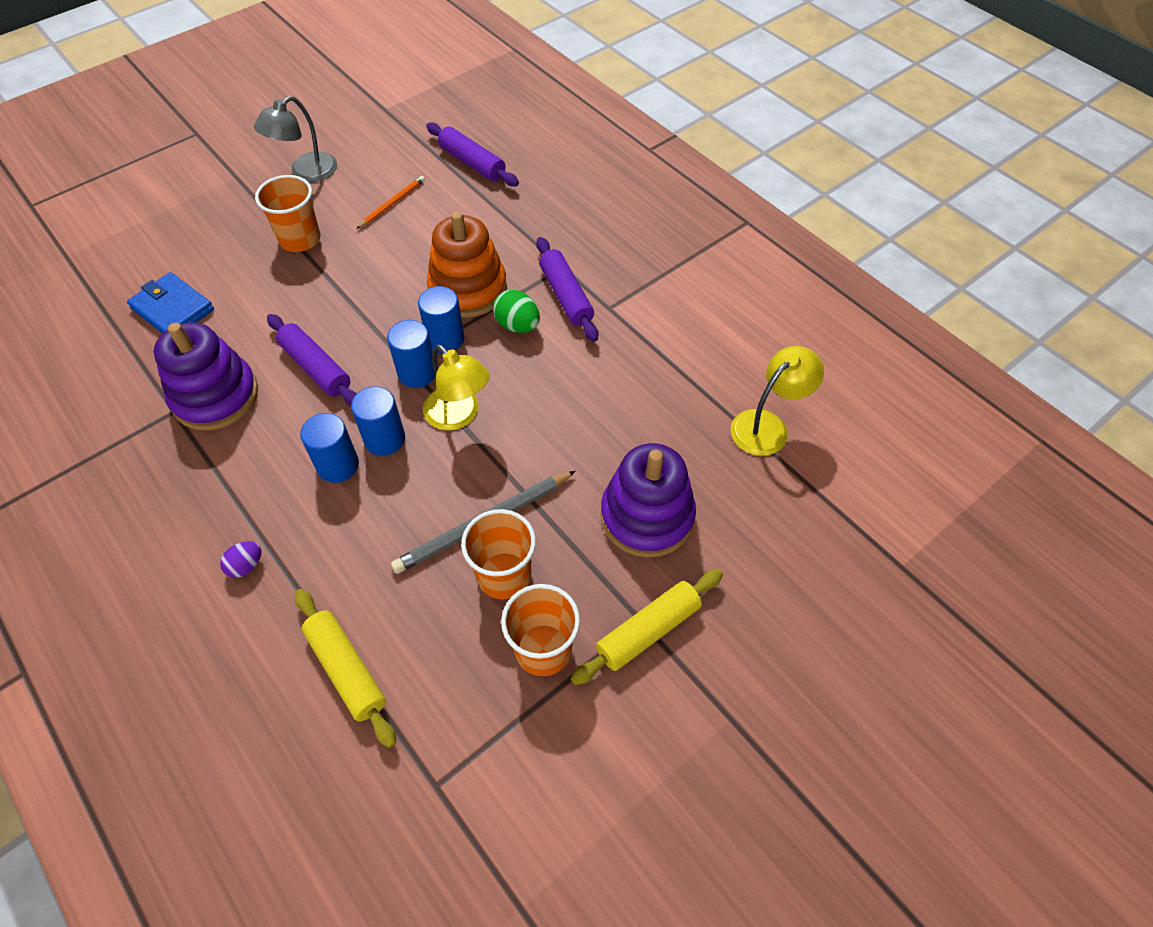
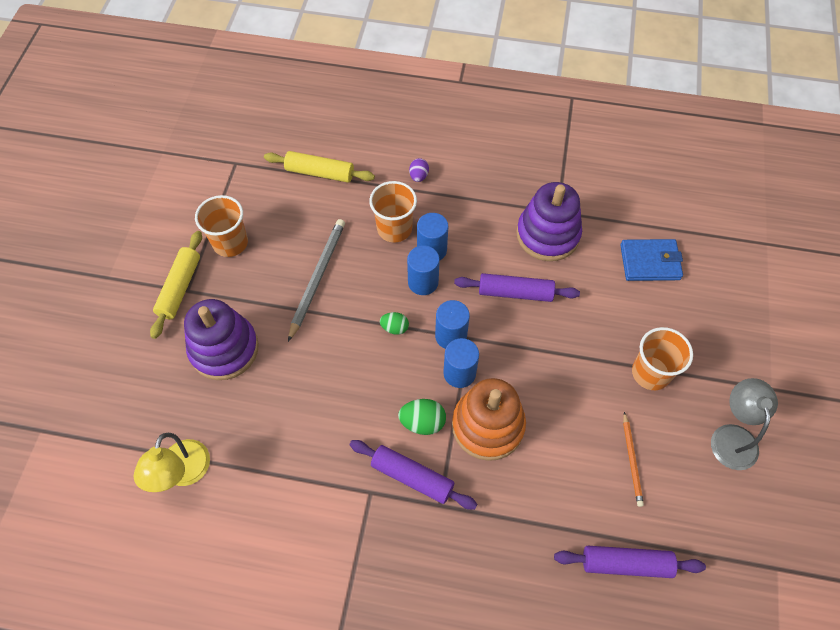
camera: 140 degrees right, 5 degrees up
yellow lamp [423,344,490,431] -> green egg [380,312,409,335]
orange cup [461,509,536,599] -> orange cup moved to [369,181,417,243]

